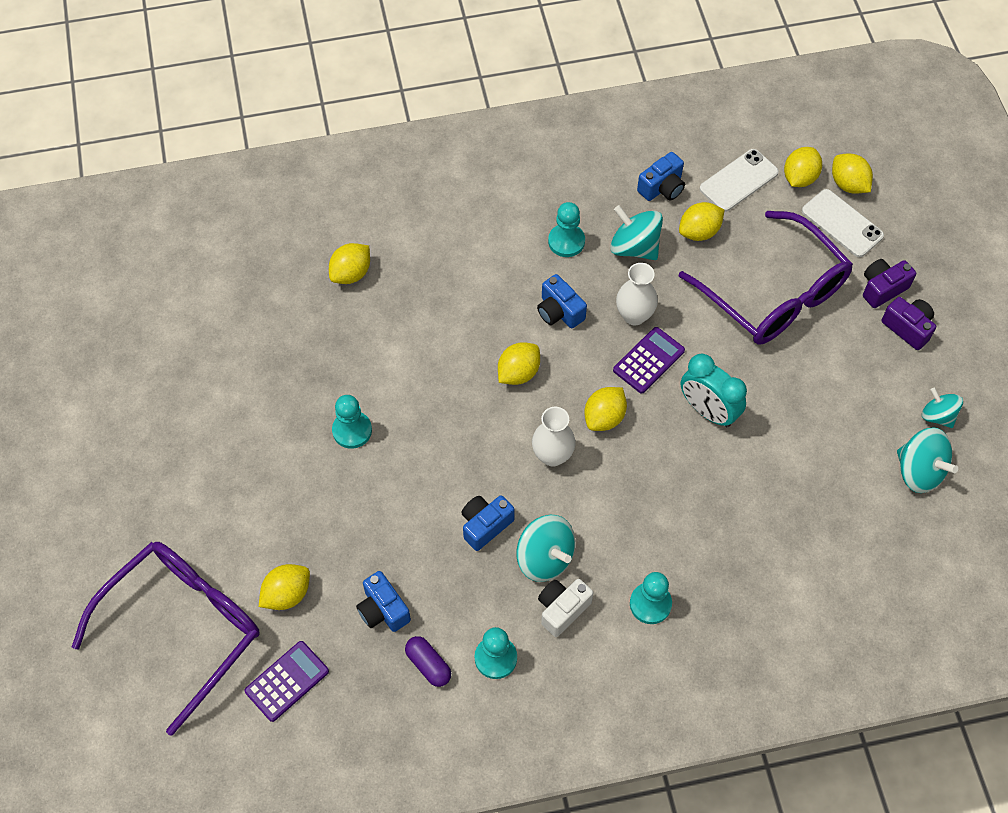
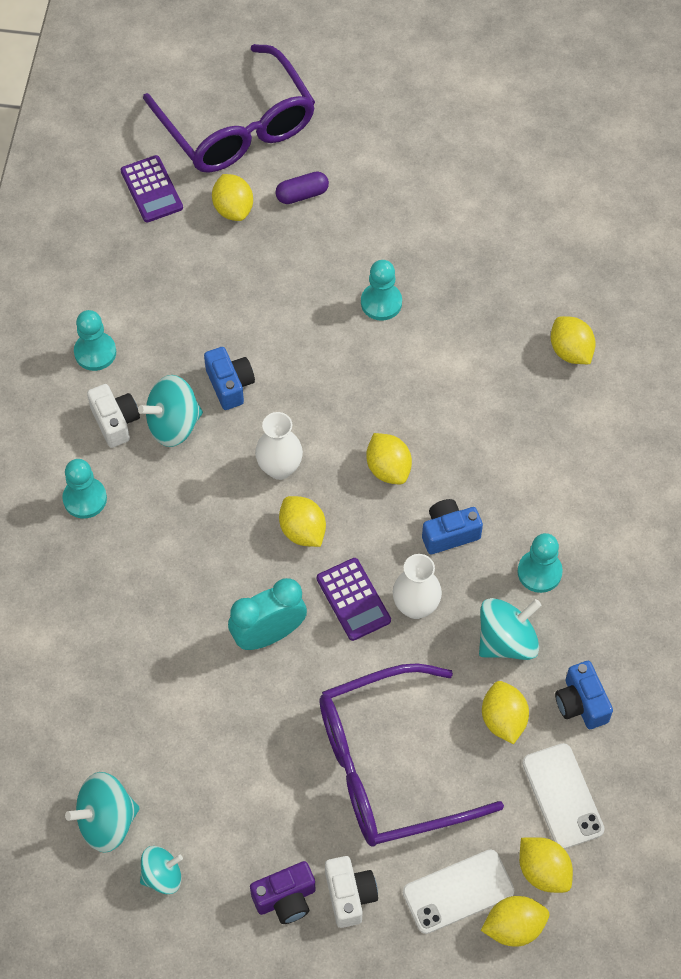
camera: 110 degrees right, 0 degrees up
blue camera [356,571,411,632] -> none
purple capsule [405,636,451,687] -> purple capsule moved to [275,171,329,204]
purple camera [863,259,916,308] -> white camera [325,856,378,928]

